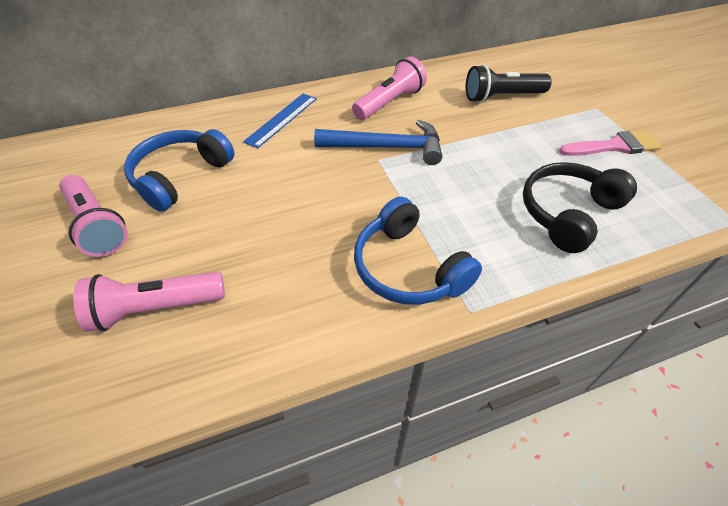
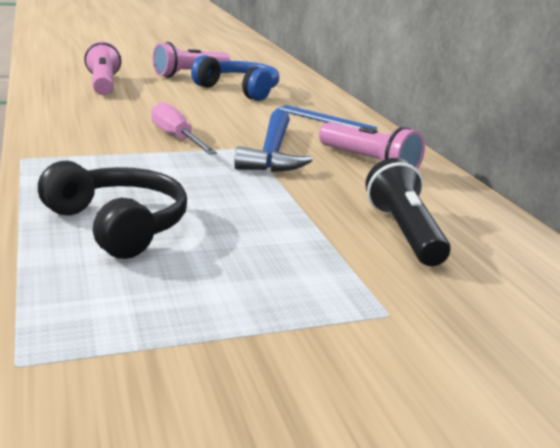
camera: 90 degrees right, 25 degrees down
blue headphones [354,197,482,305] -> none
pink brush [559,131,662,156] -> none
none -> pink screwdriver [151,102,217,155]

